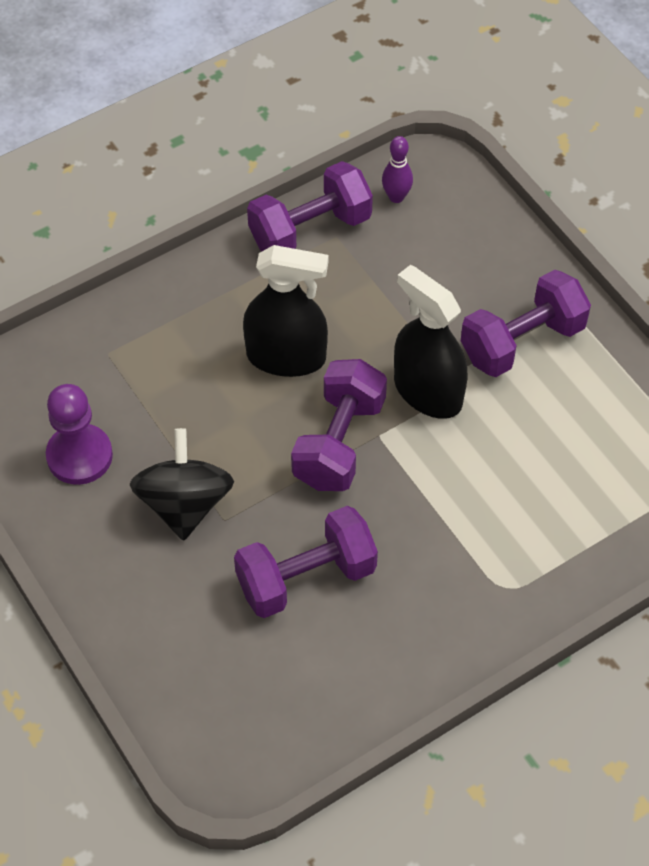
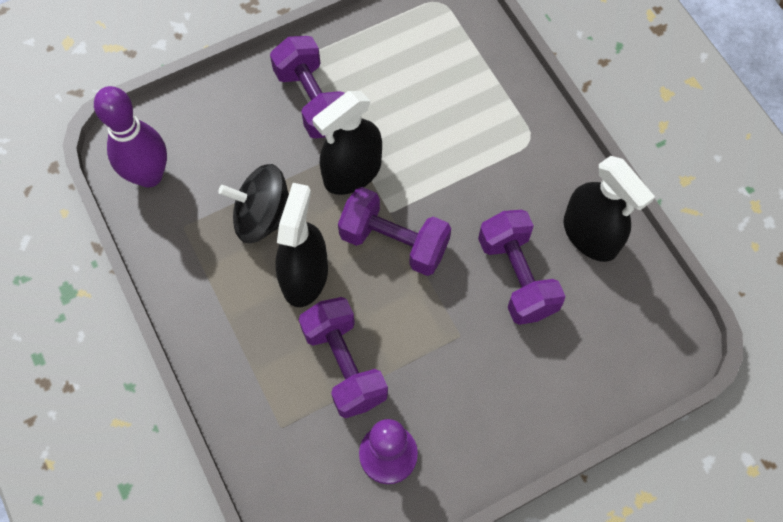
camera: 85 degrees left, 10 degrees up
black spinning top [130,428,234,541] -> black spinning top moved to [218,164,289,243]
purple dumbbell [247,161,373,251] -> purple dumbbell moved to [299,297,388,418]
purple bowling pin [382,136,413,203] -> purple bowling pin [94,86,167,187], size x2.02
none -> black spray bottle [564,156,655,262]

